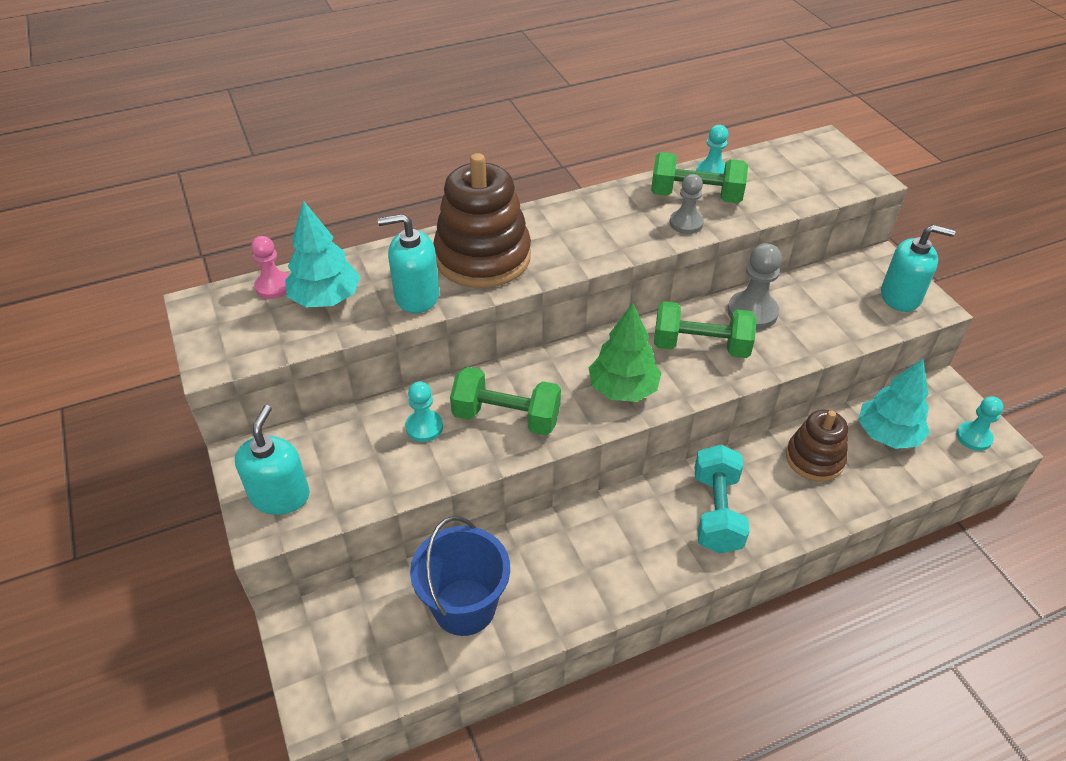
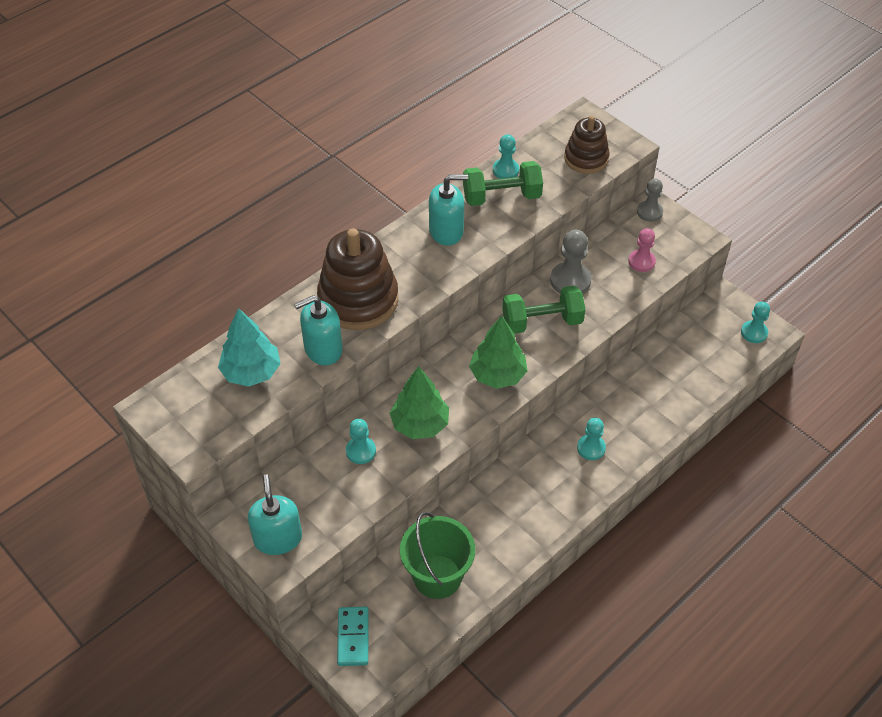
camera: 20 degrees left, 5 degrees up
pink pawn [251,236,289,299] -> pink pawn moved to [628,228,656,272]
blue bucket [410,516,510,636] -> green bucket [400,512,475,599]
green dumbbell [450,367,561,435] -> green tree [390,366,449,439]
grey pawn [669,174,704,234] -> grey pawn moved to [637,179,663,222]
turquoise dumbbell [695,445,750,554] -> turquoise pawn [577,418,606,460]
brown stacking toy [786,410,848,482] -> brown stacking toy moved to [564,116,610,174]
turquoise tree [858,359,930,449] -> none
turquoise soap dispenser [881,225,955,312] -> turquoise soap dispenser moved to [429,174,468,246]
none -> turquoise domino [337,607,368,666]

